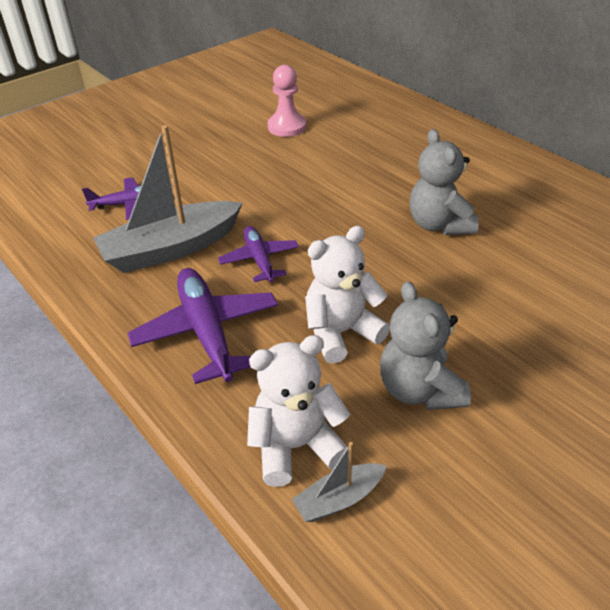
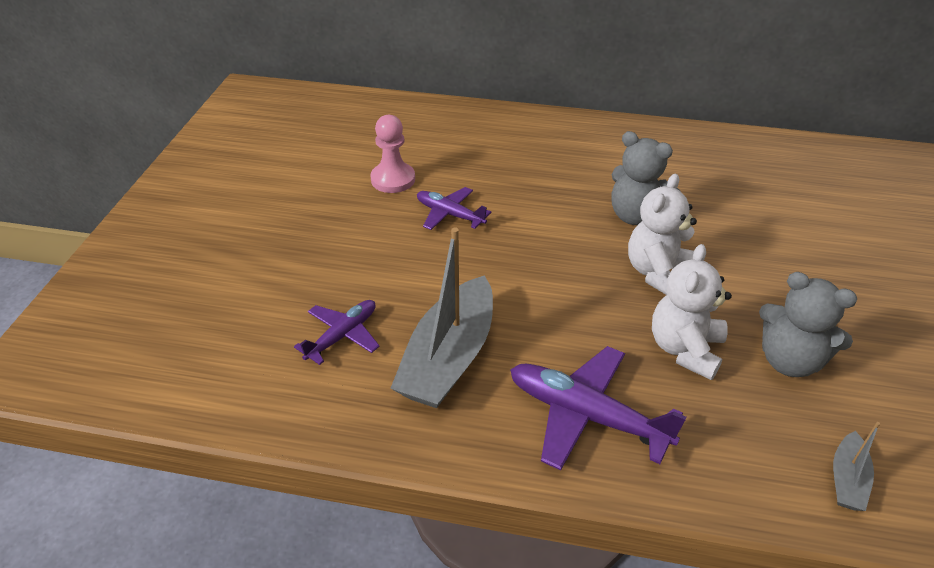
camera: 40 degrees left, 0 degrees up
purple plane [218,226,299,282] -> purple plane moved to [417,187,491,230]
white teddy bear [247,335,350,487] -> white teddy bear moved to [628,174,697,295]

